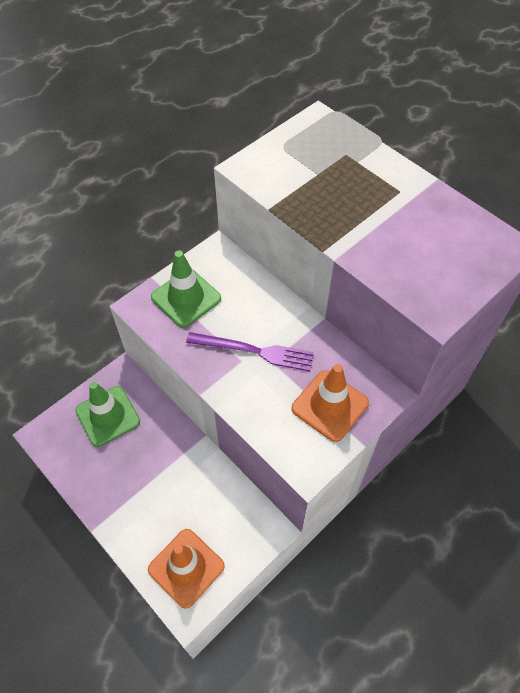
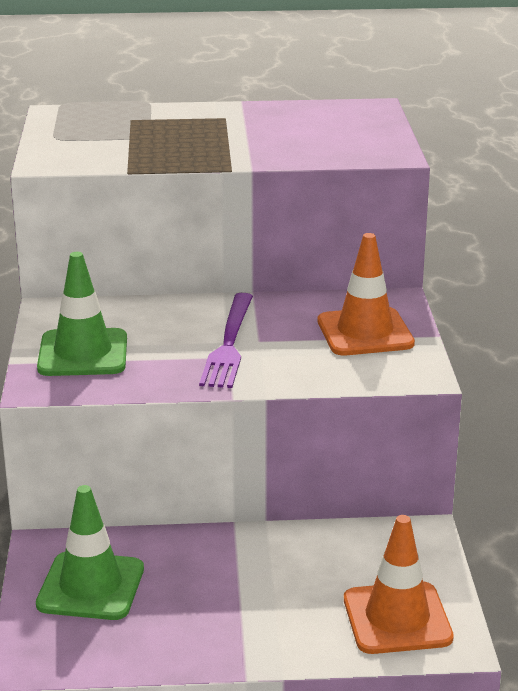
camera: 50 degrees left, 30 degrees down
purple fork [186,332,314,371] -> purple fork turned 135 degrees clockwise [199,293,253,388]

